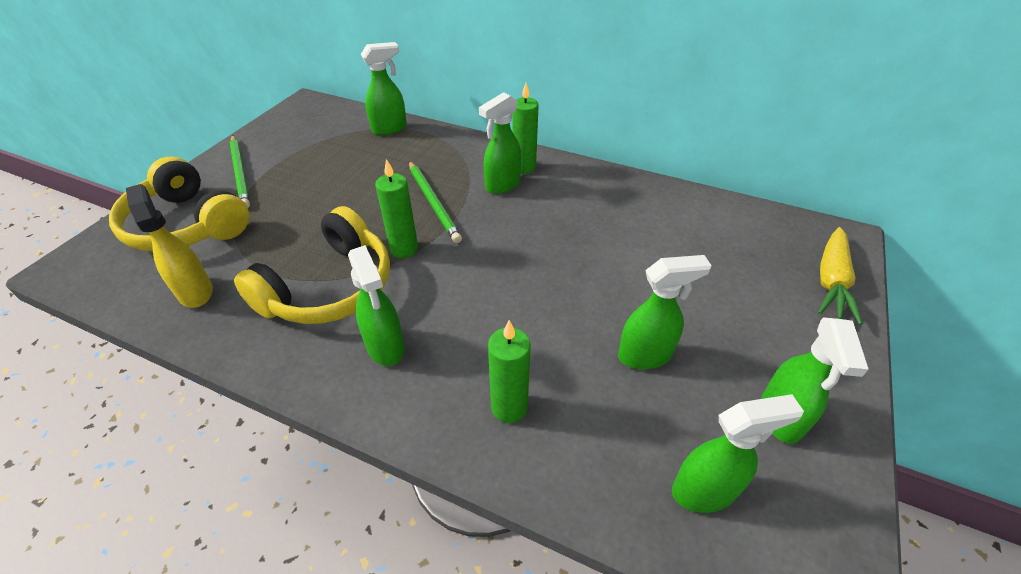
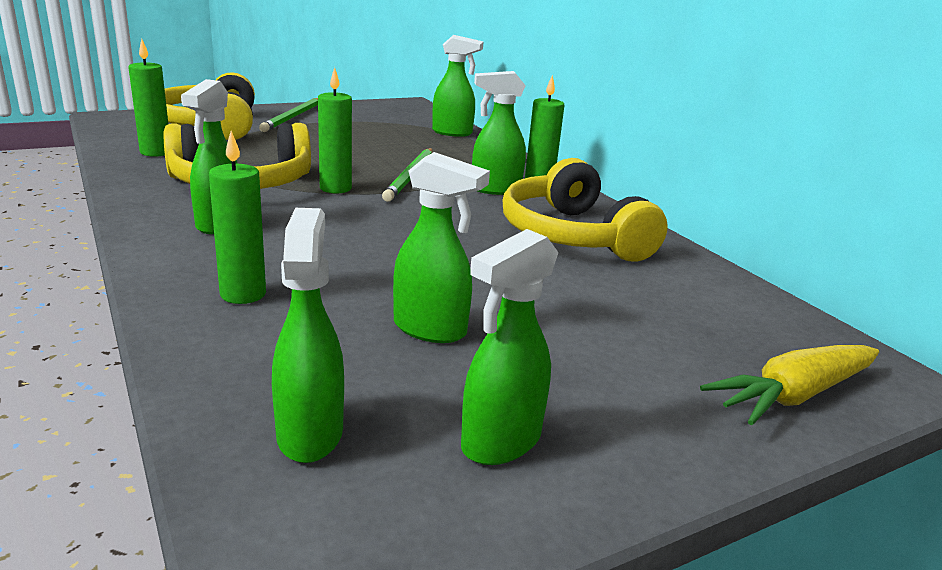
camera: 35 degrees right, 20 degrees down
yellow spray bottle [126,184,213,308] -> green candle [128,39,168,157]
green spray bottle [672,394,804,513] -> green spray bottle turned 120 degrees counterclockwise [272,208,344,463]
none -> yellow headphones [503,158,668,262]

